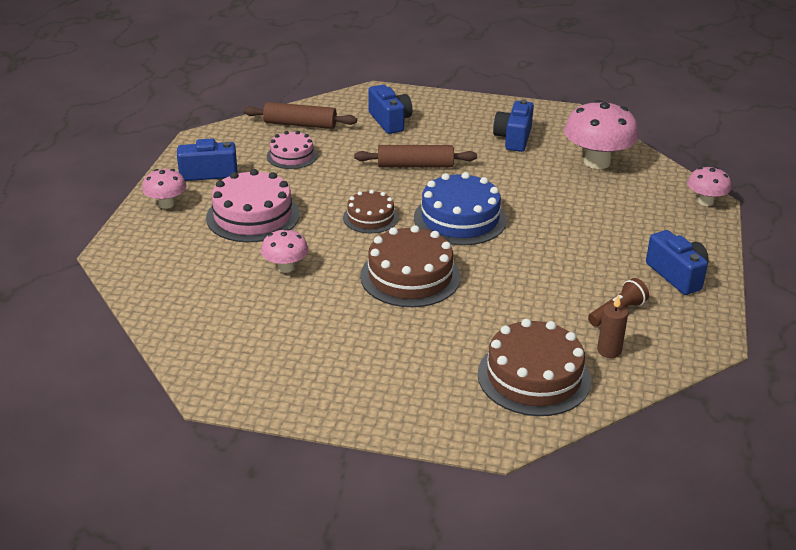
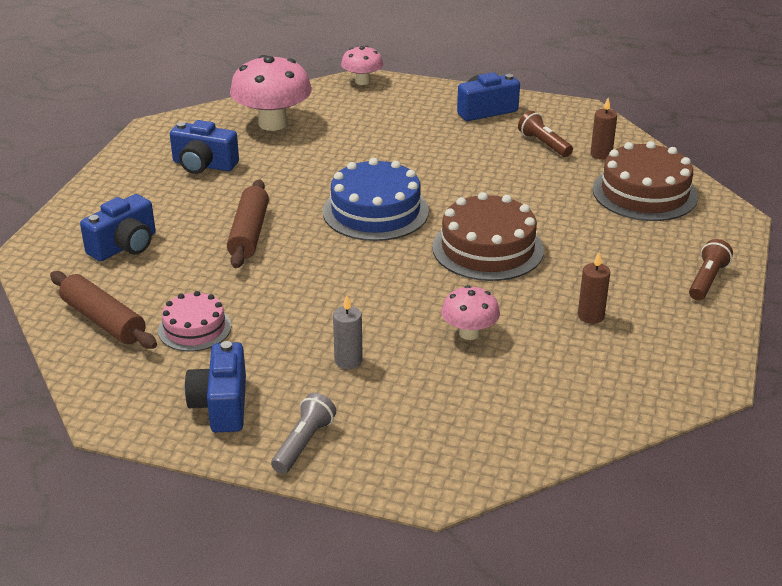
camera: 85 degrees left, 0 degrees up
pink mushroom [142,169,186,209] -> grey flashlight [271,393,336,474]
pink cake [206,169,300,242] -> grey candle [333,295,363,369]
brown rolling pin [243,102,357,129] -> brown rolling pin turned 60 degrees counterclockwise [50,271,157,349]
brown cake [343,190,399,233] -> none
blue camera [368,85,412,134] -> blue camera turned 150 degrees clockwise [80,194,156,261]
none -> brown candle [578,252,610,324]
none -> brown flashlight [689,239,733,301]

